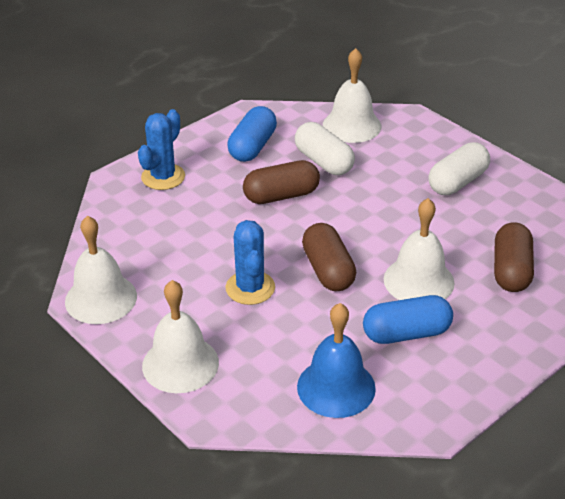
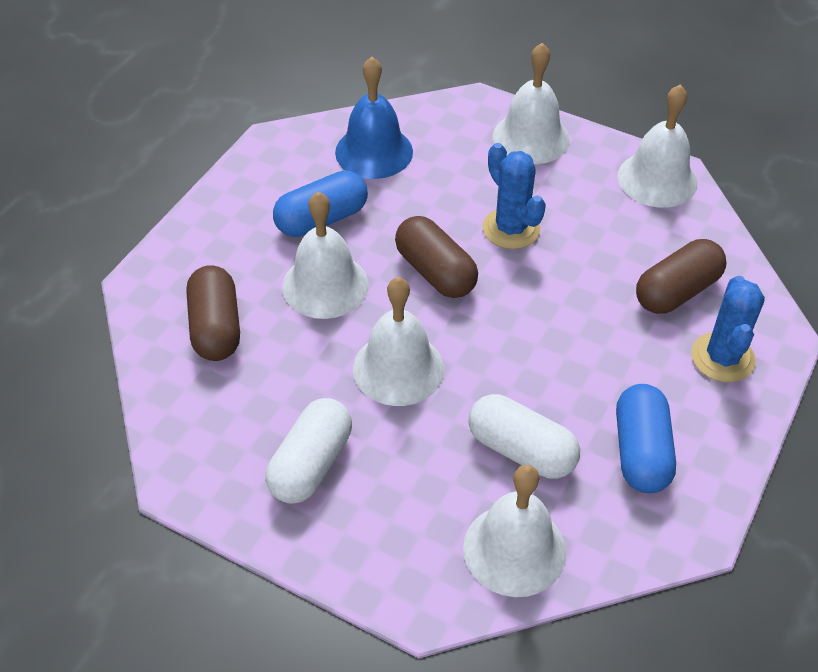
camera: 160 degrees right, 10 degrees up
brown capsule [243,160,320,204] -> brown capsule moved to [636,239,727,314]
none -> white bell [353,277,444,406]

